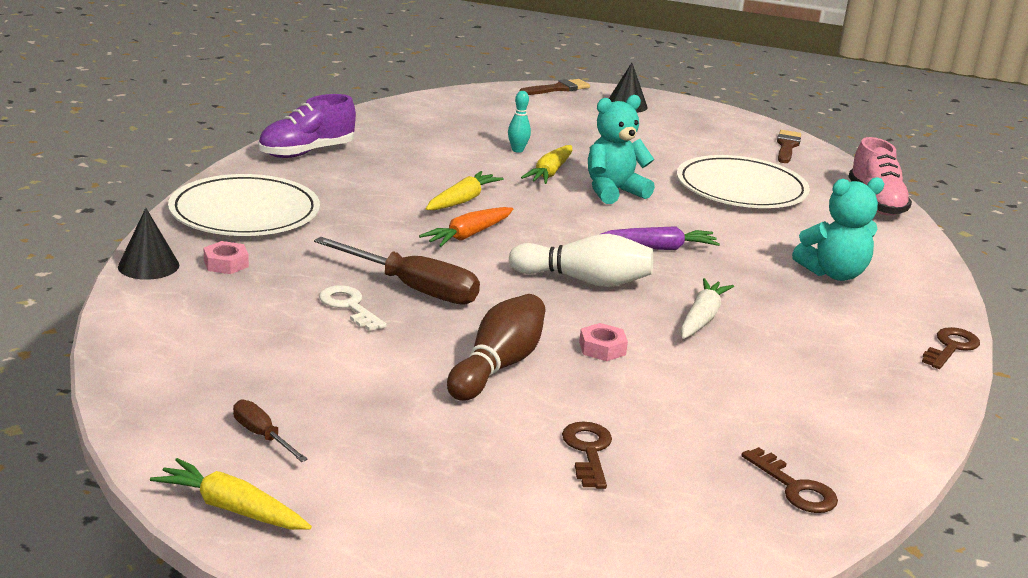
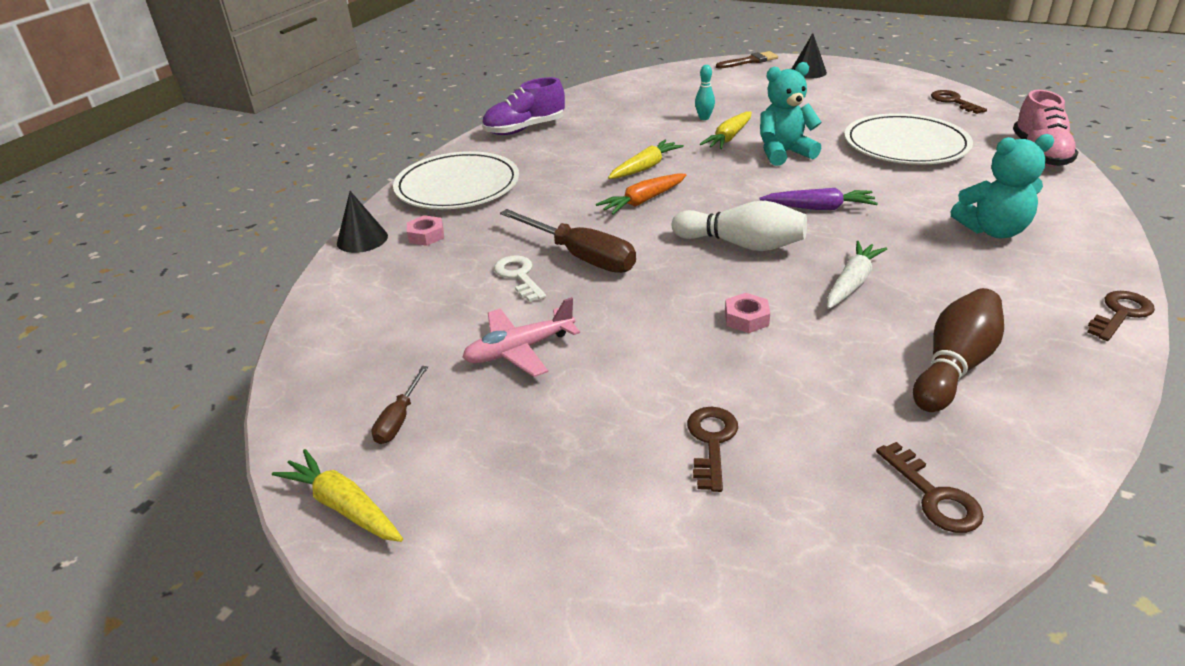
camera: 15 degrees right, 10 degrees up
brown screwdriver [233,400,308,462] -> brown screwdriver turned 135 degrees counterclockwise [371,366,428,444]
brown bowling pin [447,294,545,401] -> brown bowling pin moved to [913,288,1004,412]
brown brush [777,130,801,163] -> brown key [931,90,987,114]
none -> pink plane [462,297,580,377]

